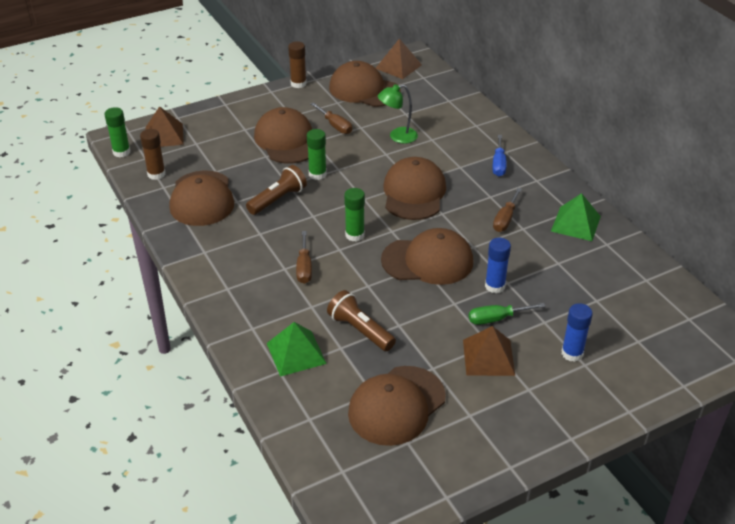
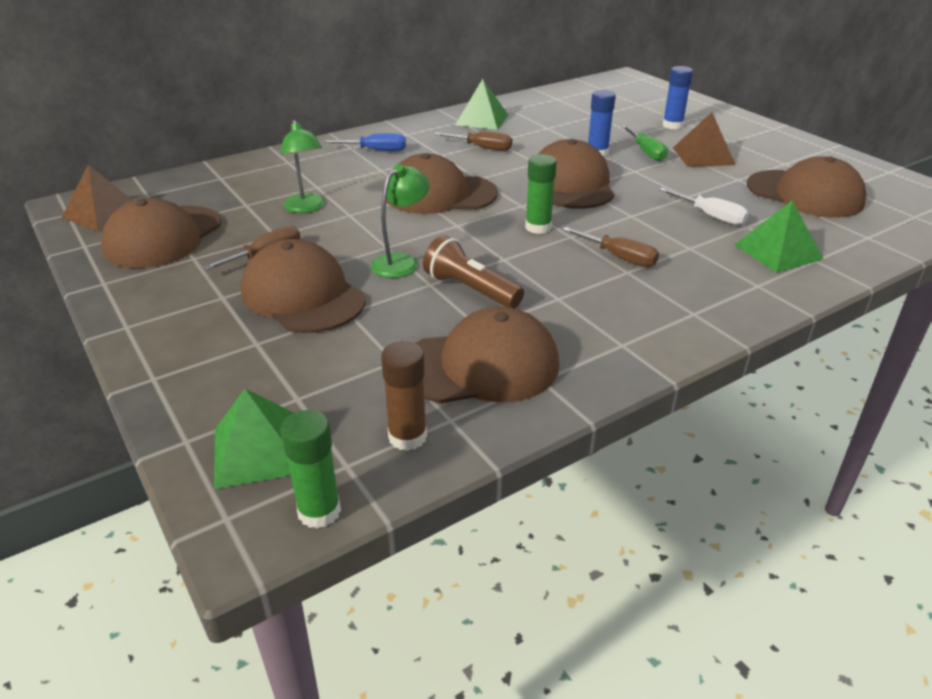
camera: 95 degrees left, 5 degrees down
brown pyramid [146,106,184,147] -> green pyramid [214,389,293,489]
brown cap [254,107,312,164] -> brown cap turned 75 degrees clockwise [241,239,366,333]
brown glue stick [288,41,307,88] -> none
brown screwdriver [296,231,312,284] -> brown screwdriver turned 45 degrees clockwise [562,227,659,267]
green glue stick [307,129,327,180] -> green lamp [371,164,430,278]
brown flashlight [327,290,396,351] -> white screwdriver [659,188,749,225]

